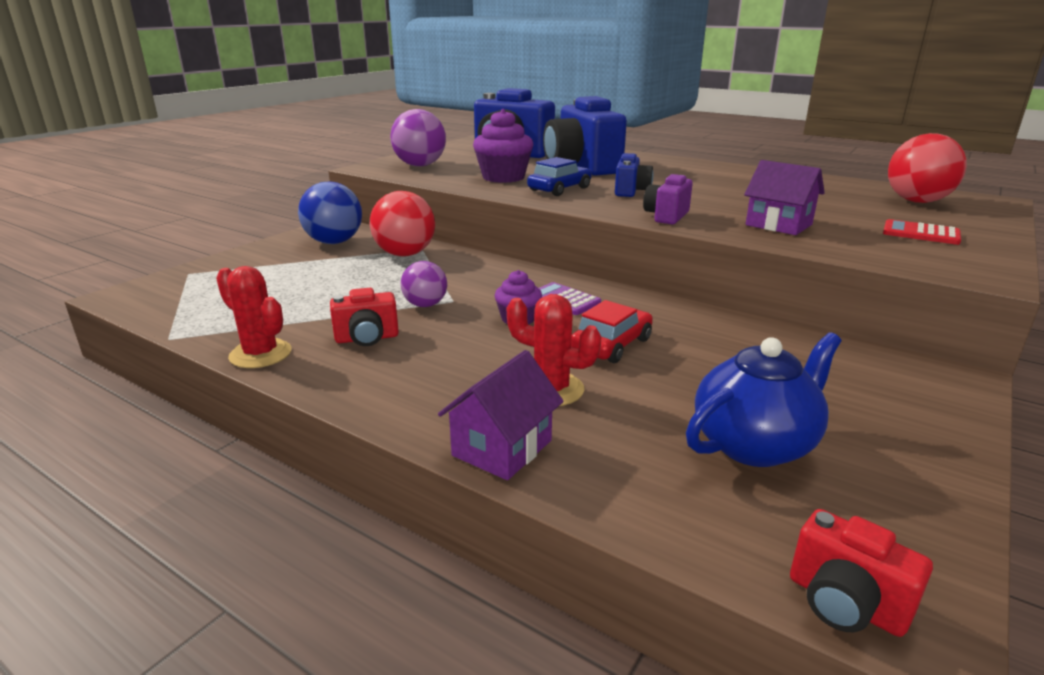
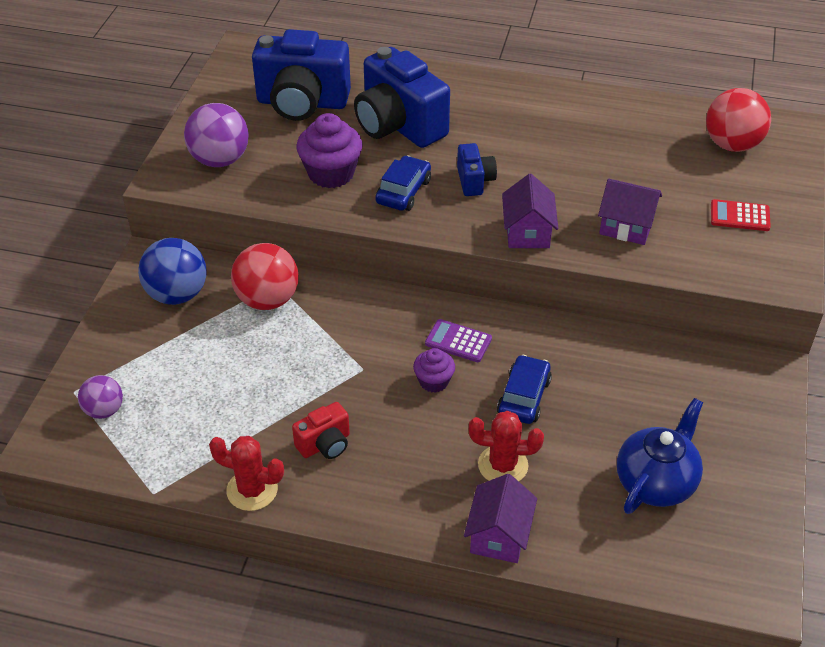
camera: 20 degrees left, 20 degrees up
purple ball [401,261,447,307] -> purple ball moved to [78,375,123,419]
red car [571,300,653,363] -> blue car [497,355,552,424]
purple camera [643,174,693,224] -> purple house [502,174,558,248]
red camera [790,509,933,637] -> none

